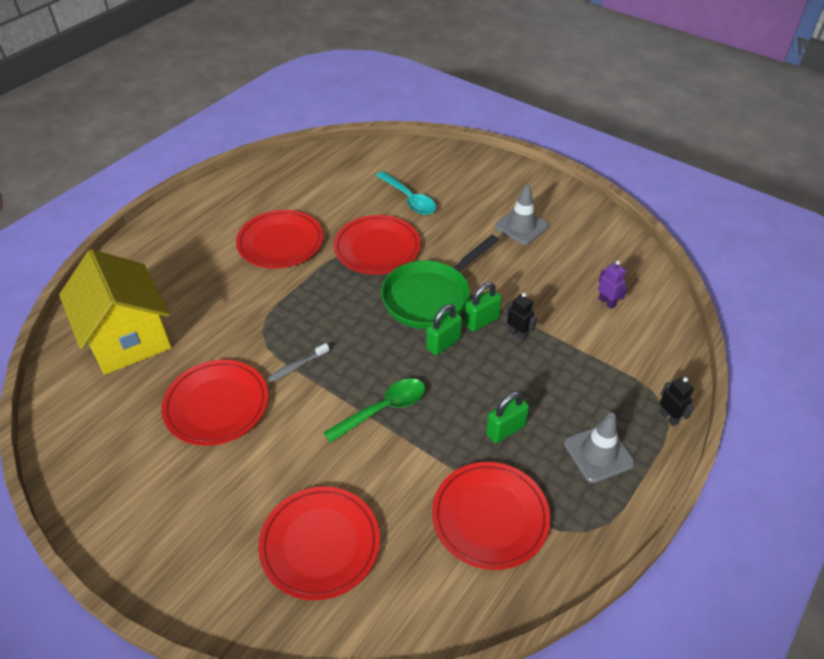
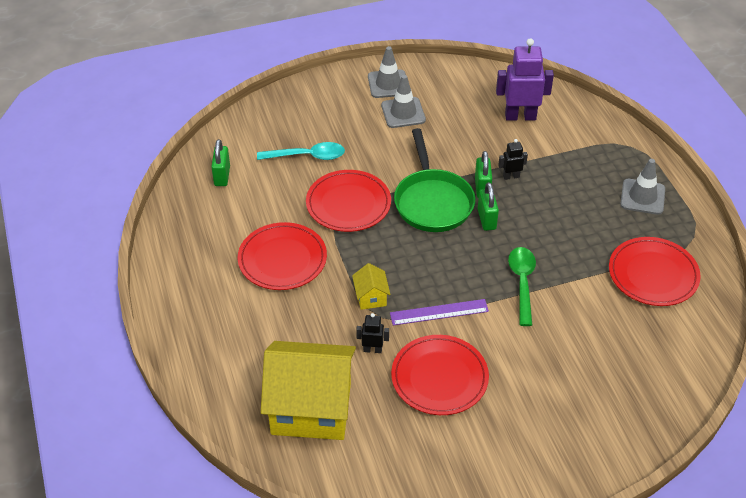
camera: 55 degrees left, 0 degrees up
red plate [258,486,380,601] -> none
grey toothbrush [267,343,329,383] -> purple ruler [390,299,489,325]
green padlock [486,391,529,443] -> green padlock moved to [211,139,230,186]
purple robot [598,261,628,309] -> purple robot [496,38,554,121], size x2.01
black robot [659,377,694,426] -> black robot moved to [356,313,389,353]
none -> yellow house [352,263,391,310]
none -> grey traffic cone [368,46,406,98]

